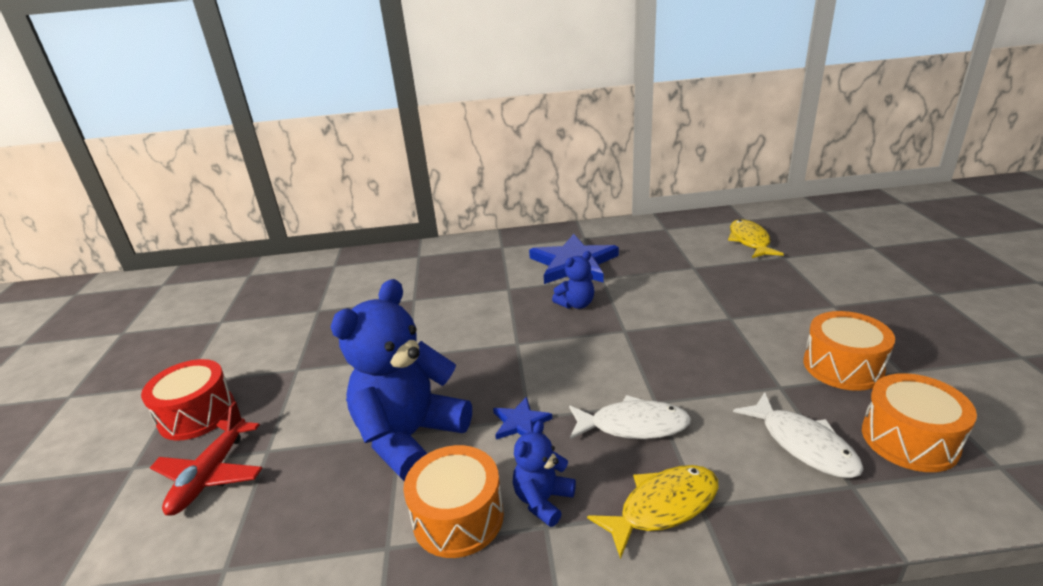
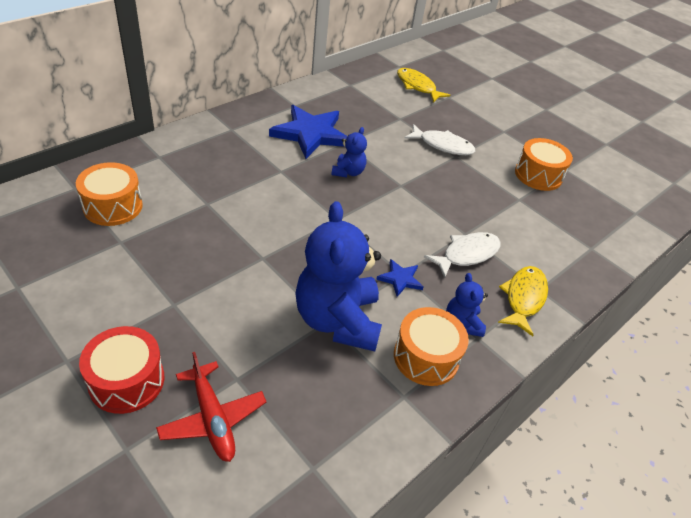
camera: 45 degrees left, 15 degrees up
white fish [733,392,864,478] -> white fish moved to [404,124,475,155]
orange drum [862,373,977,472] -> orange drum moved to [76,162,143,226]

